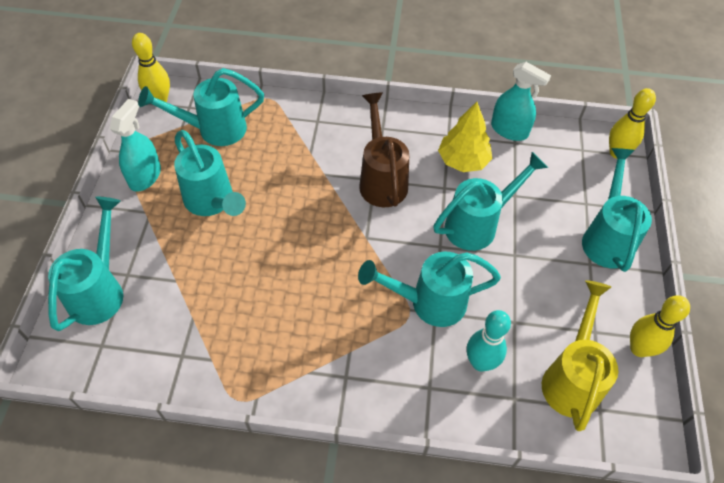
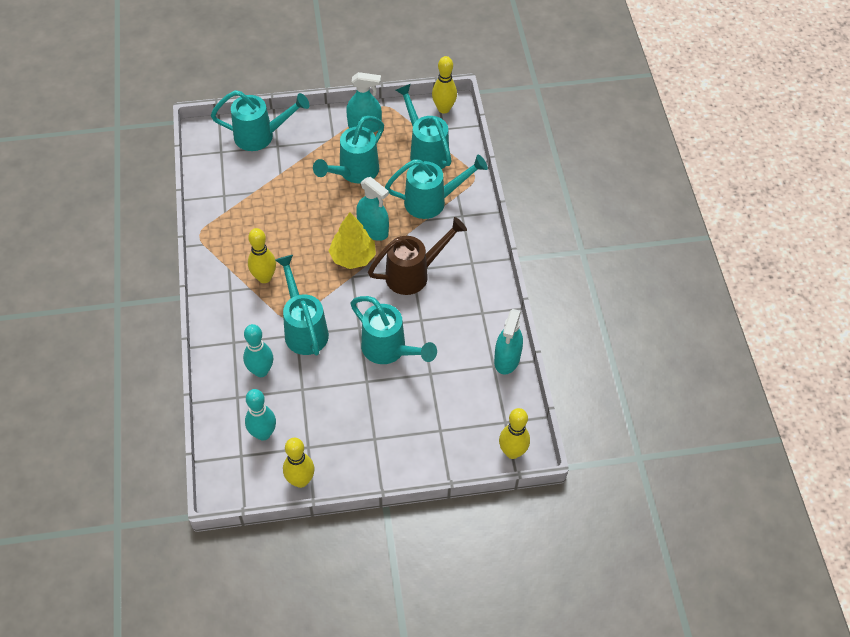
camera: 75 degrees right, 0 degrees up
yellow tree [438,102,492,172] -> yellow tree moved to [329,212,376,269]
yellow watering can [542,280,618,431] -> turquoise bowling pin [245,389,276,441]
turquoise watering can [582,148,652,272] -> turquoise watering can moved to [385,155,488,219]
none -> yellow bowling pin [248,228,276,283]
none -> turquoise spray bottle [356,177,389,241]

